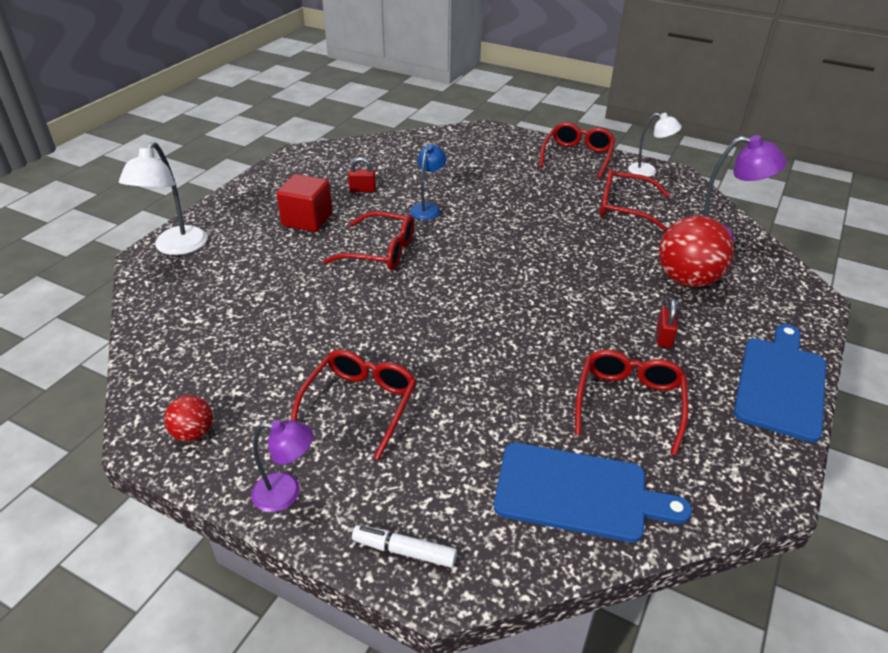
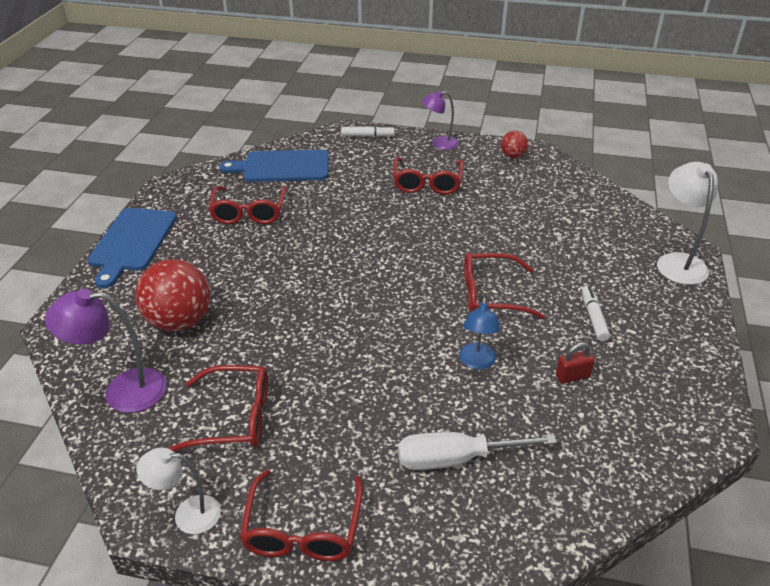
camera: 165 degrees right, 0 degrees up
red cube [277,174,332,232] -> white marker [582,285,610,342]
red padlock [657,298,678,348] -> none
none -> white screwdriver [398,432,557,470]

